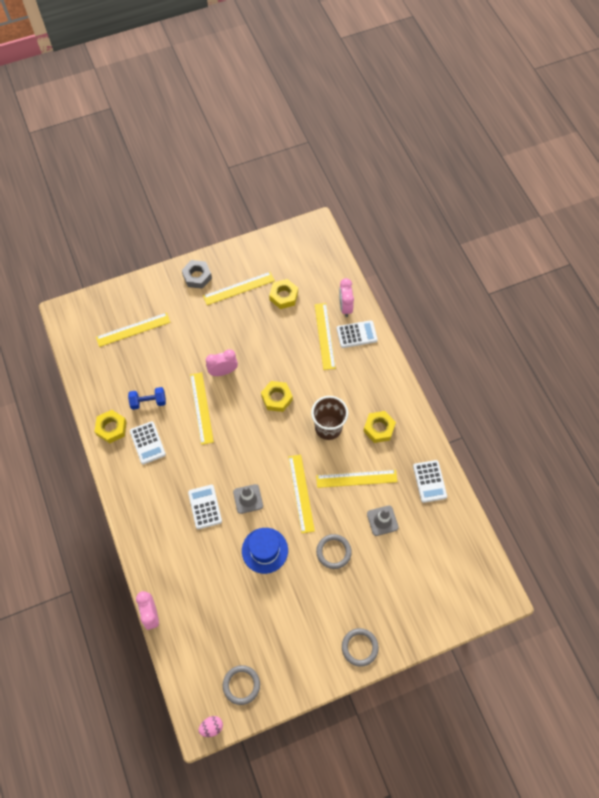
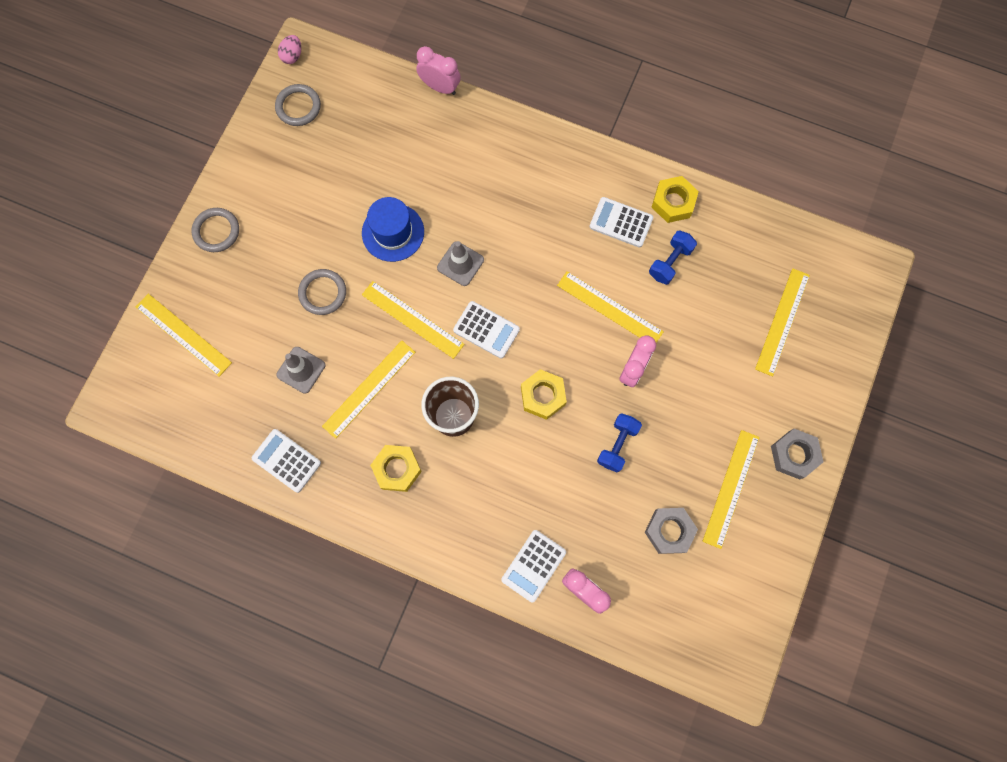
camera: 135 degrees right, 10 degrees up
white calculator [188,485,222,529] -> white calculator moved to [453,301,520,359]
yellow nut [269,279,298,309] -> grey nut [645,508,698,554]
yellow ruler [315,303,336,370] -> yellow ruler moved to [136,294,232,377]
none -> blue dumbbell [597,413,642,472]

